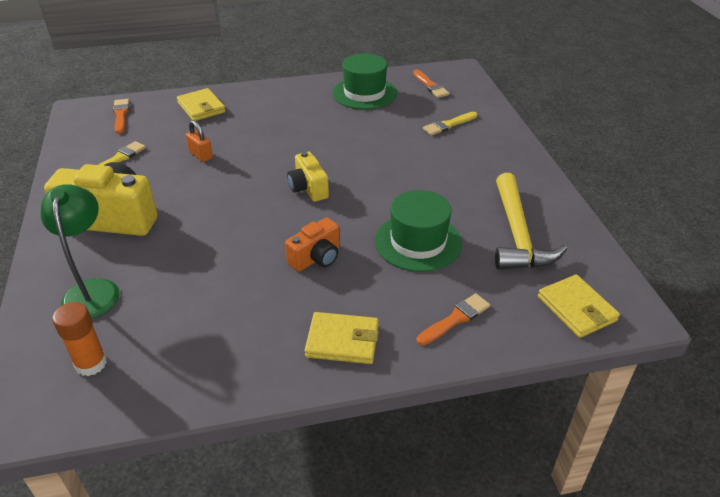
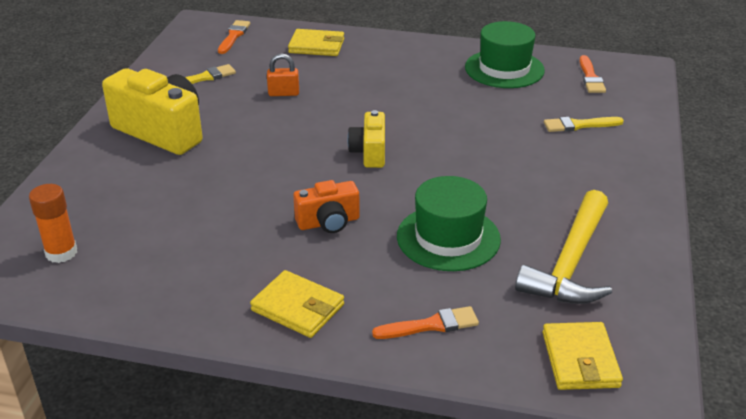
camera: 25 degrees right, 5 degrees down
green lamp [41,184,120,319] -> none
yellow wallet [177,88,226,121] -> yellow wallet turned 75 degrees counterclockwise [288,29,344,56]
orange padlock [186,120,213,162] -> orange padlock turned 75 degrees counterclockwise [267,53,299,96]

